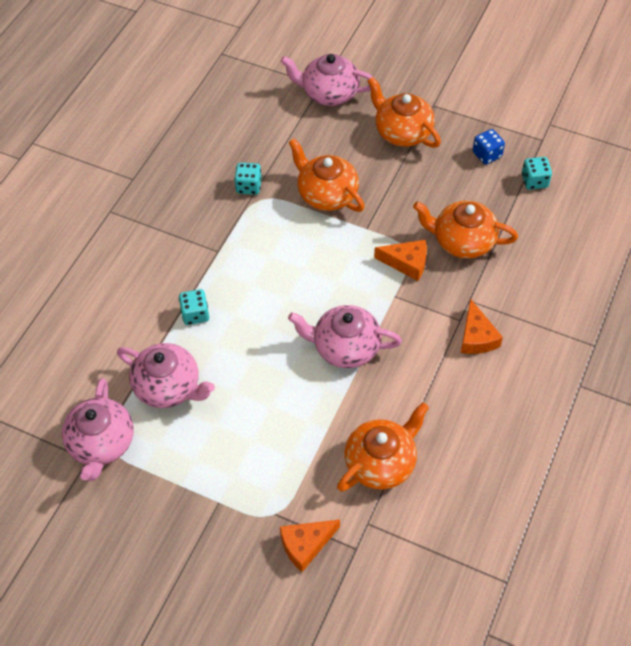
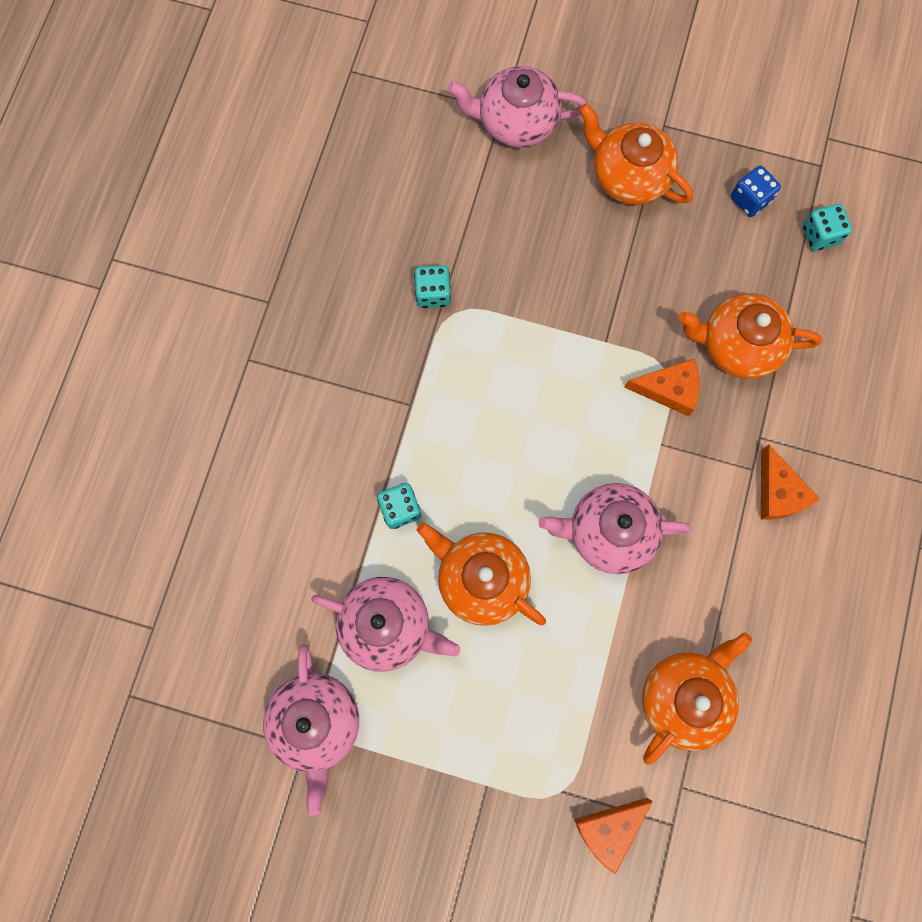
camera: 10 degrees left, 20 degrees up
orange teapot [288,138,365,212] -> orange teapot moved to [417,523,546,626]

